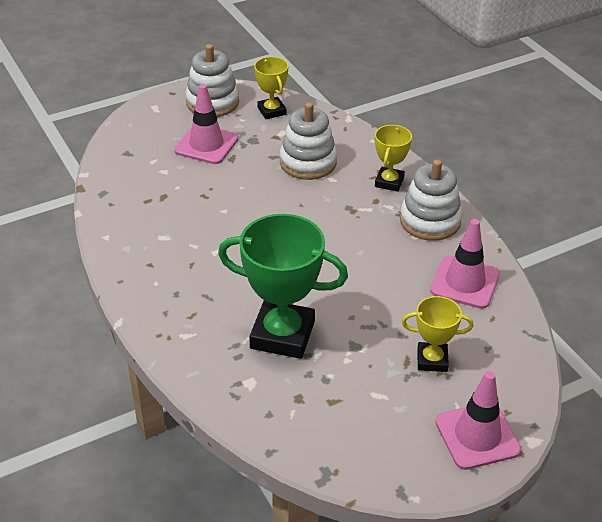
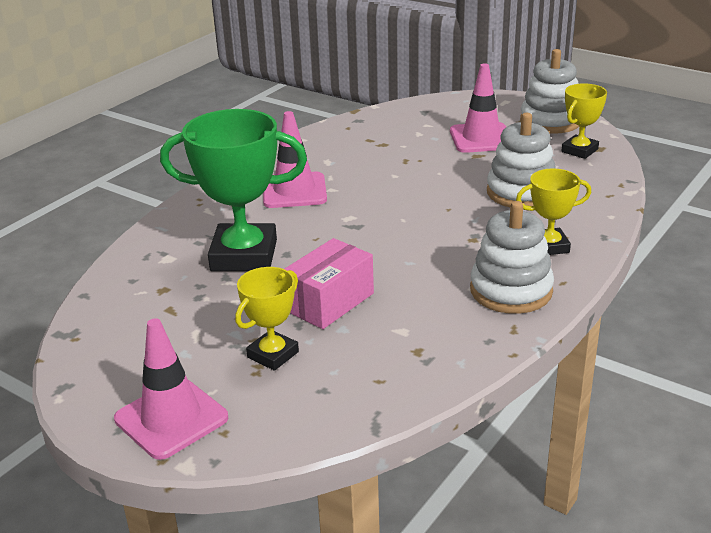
camera: 65 degrees right, 10 degrees down
green trophy [218,214,348,359] -> green trophy turned 75 degrees counterclockwise [160,109,307,271]
yellow trophy [402,296,474,372] -> yellow trophy turned 60 degrees clockwise [235,267,299,371]
pink traffic cone [430,219,500,309] -> pink traffic cone moved to [263,111,327,208]
none -> pink box [285,238,374,329]

